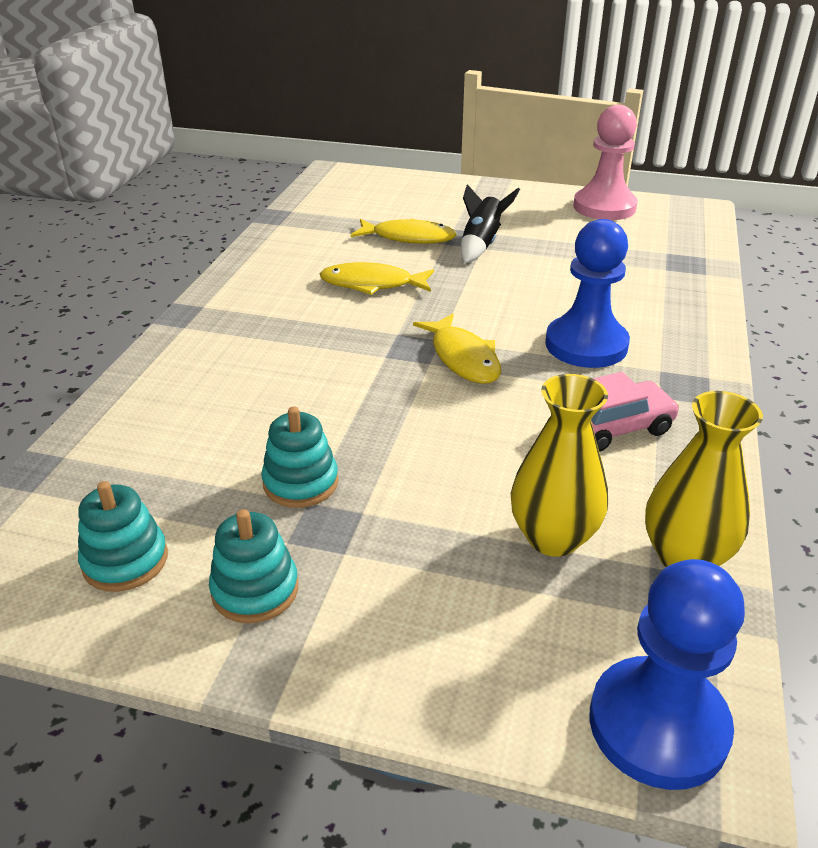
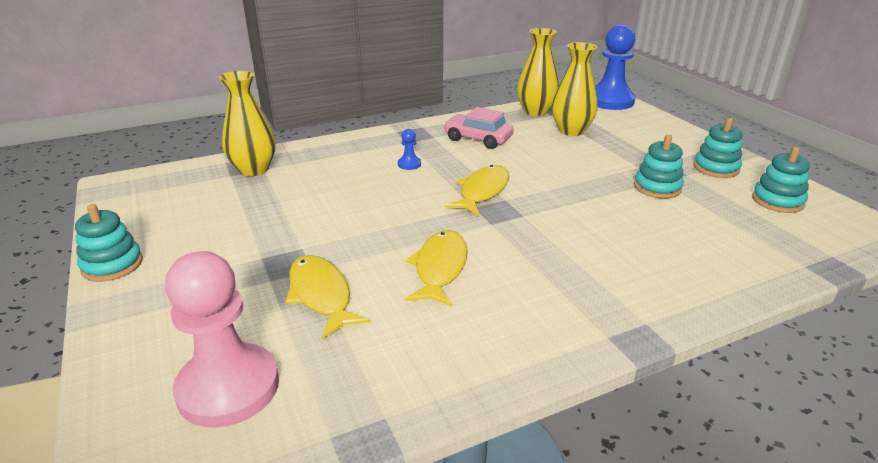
camera: 130 degrees left, 5 degrees down
yellow fish [320,262,434,295] -> yellow fish turned 135 degrees counterclockwise [405,230,468,306]
black rocket [461,184,520,263] -> none
blue pawn [545,219,630,368] -> blue pawn [398,129,421,170], size x0.40
pink pawn [573,105,638,220] -> pink pawn moved to [165,251,279,428]
none -> turquoise stacking toy [75,204,143,282]
none -> yellow vase [219,71,275,176]

